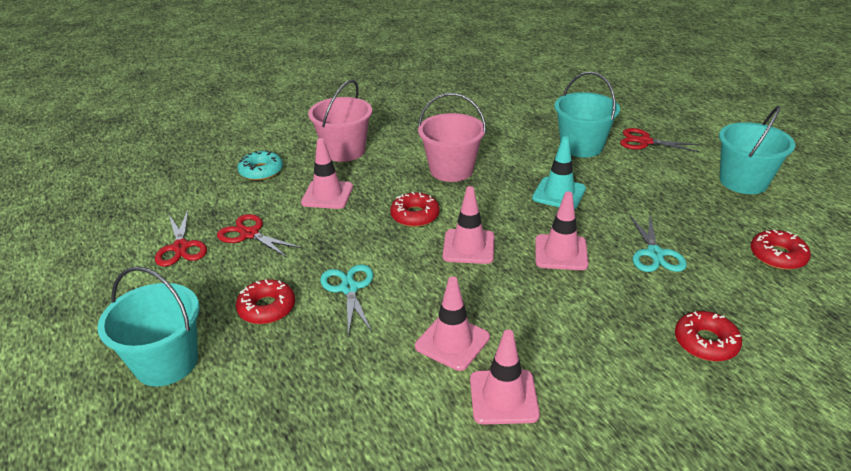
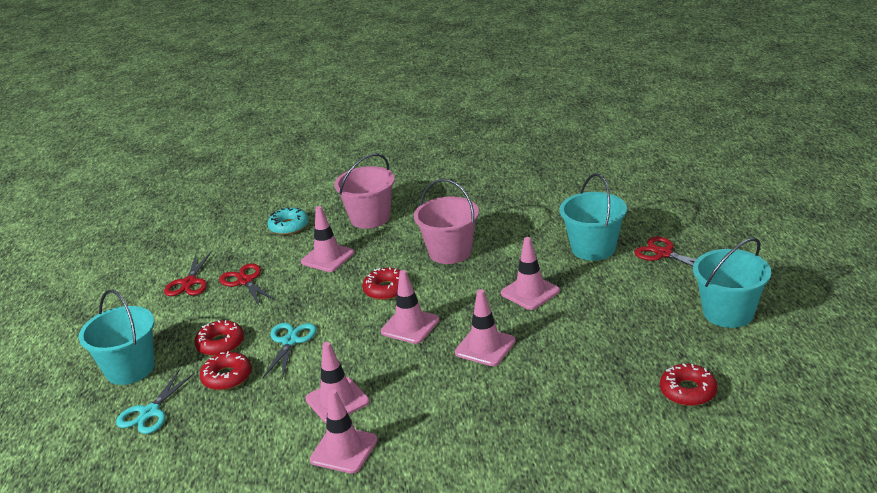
camera: 25 degrees right, 5 degrees down
turquoise traffic cone [532,136,586,209] -> pink traffic cone [501,237,560,310]
turquoise scissors [630,215,687,272] -> turquoise scissors moved to [116,370,195,434]
red donut [675,311,742,362] -> red donut moved to [200,351,251,390]

